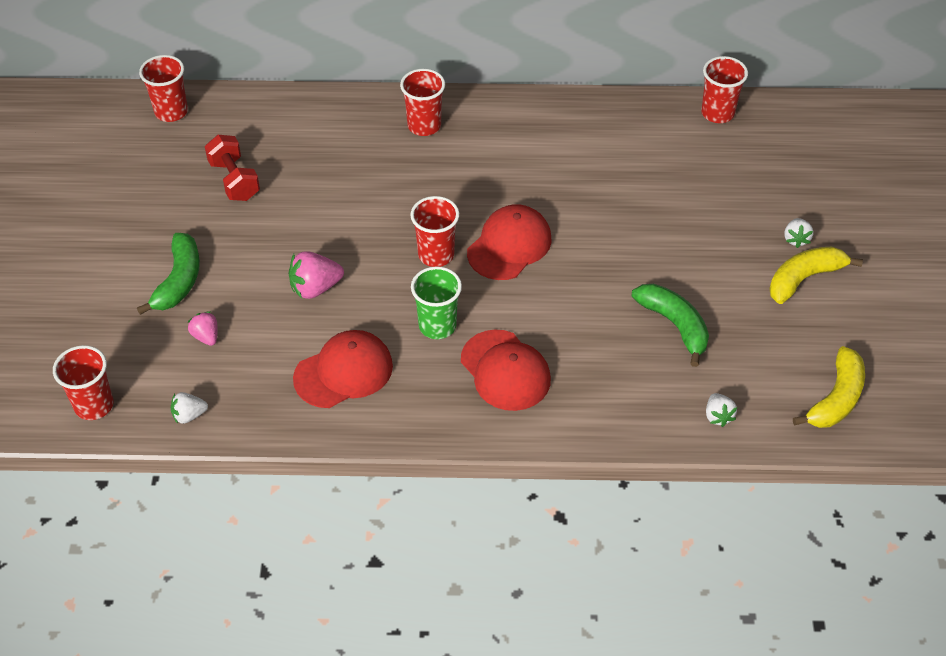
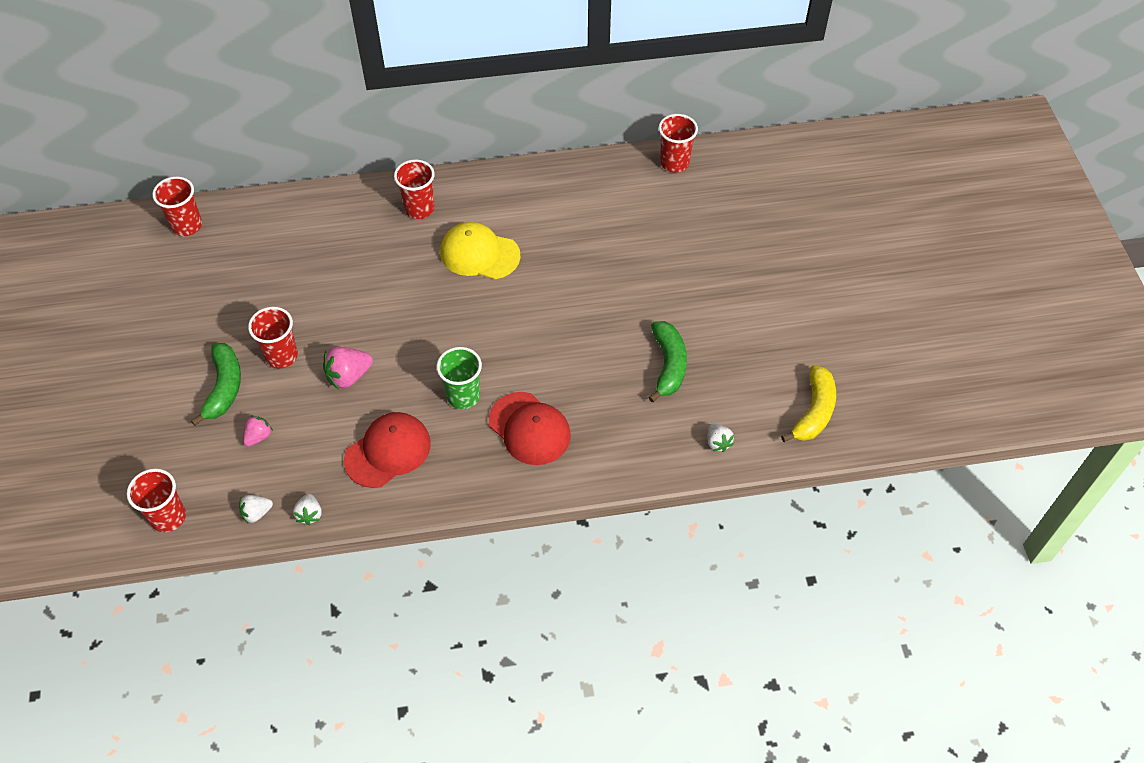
camera: 10 degrees left, 5 degrees up
pink strawberry [188,311,218,346] -> pink strawberry turned 75 degrees clockwise [243,415,273,447]
red dumbbell [205,135,260,201] -> none
red cup [410,196,459,267] -> red cup moved to [248,307,298,369]
red cap [467,204,552,280] -> none
green banana [632,284,709,367] -> green banana turned 45 degrees clockwise [648,321,687,402]
yellow banana [769,247,863,304] -> none
white strawberry [784,218,813,248] -> white strawberry moved to [293,494,322,525]
none -> yellow cap [440,222,521,279]

